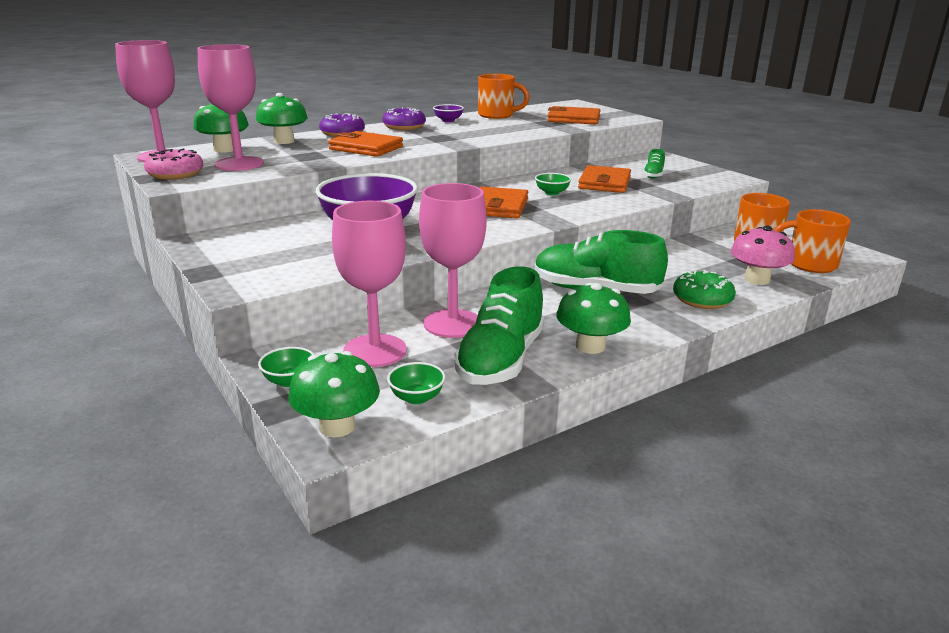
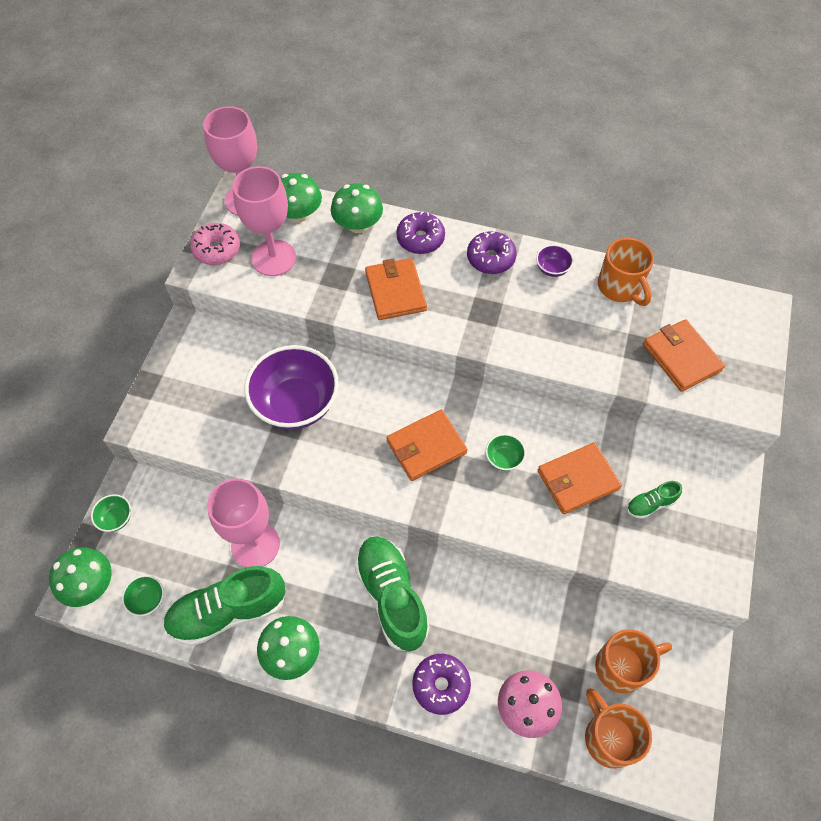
camera: 50 degrees right, 35 degrees up
pink goblet [332,201,407,367] -> none
green donut [673,270,736,309] -> purple donut [412,654,471,715]

